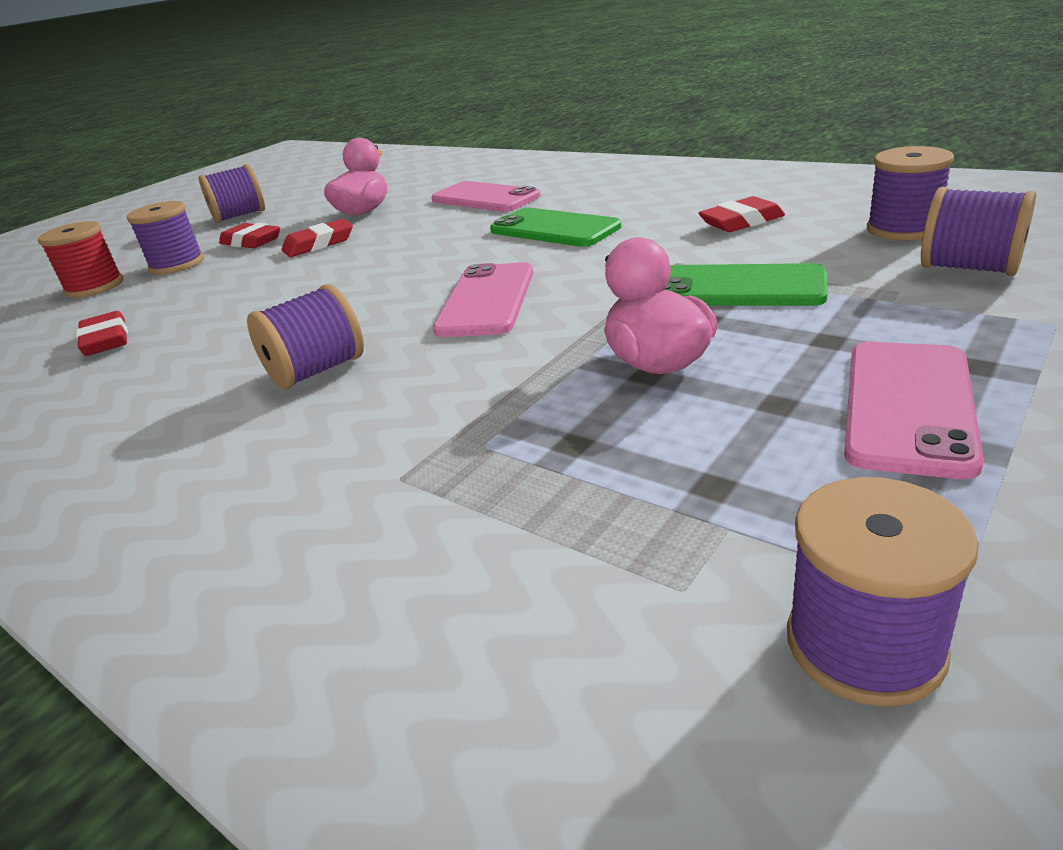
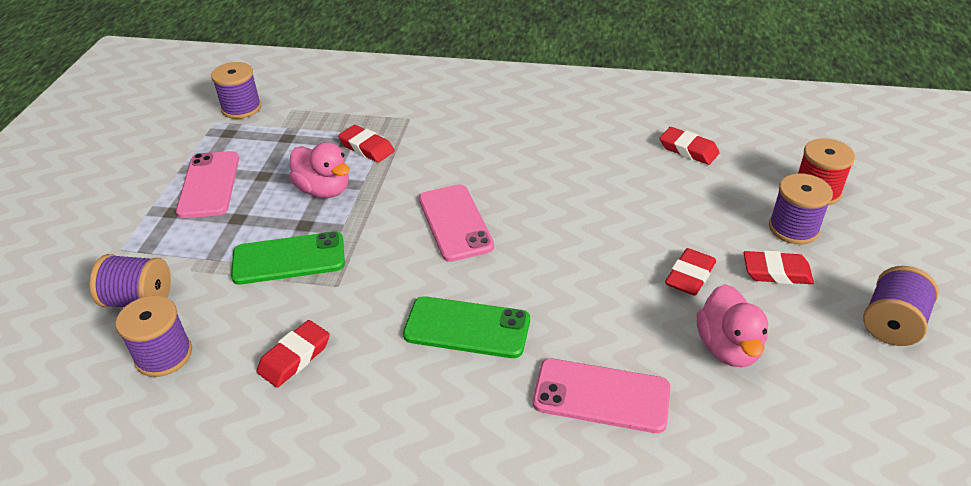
camera: 150 degrees right, 10 degrees up
purple spool [247,284,364,390] -> none
none -> red eraser [338,125,394,163]

